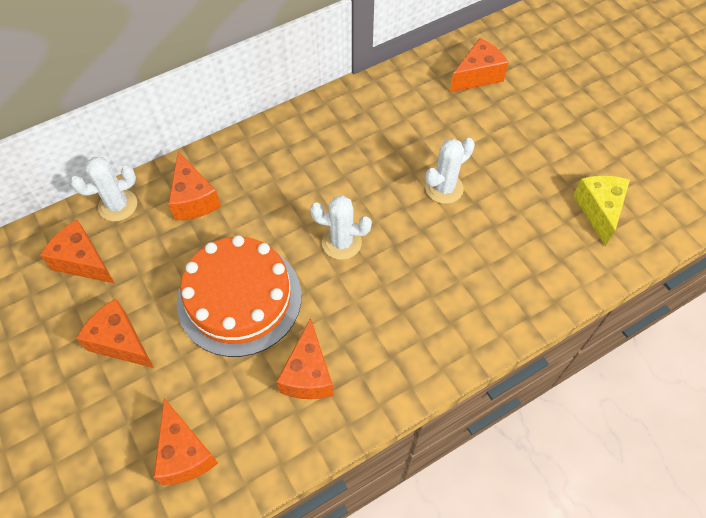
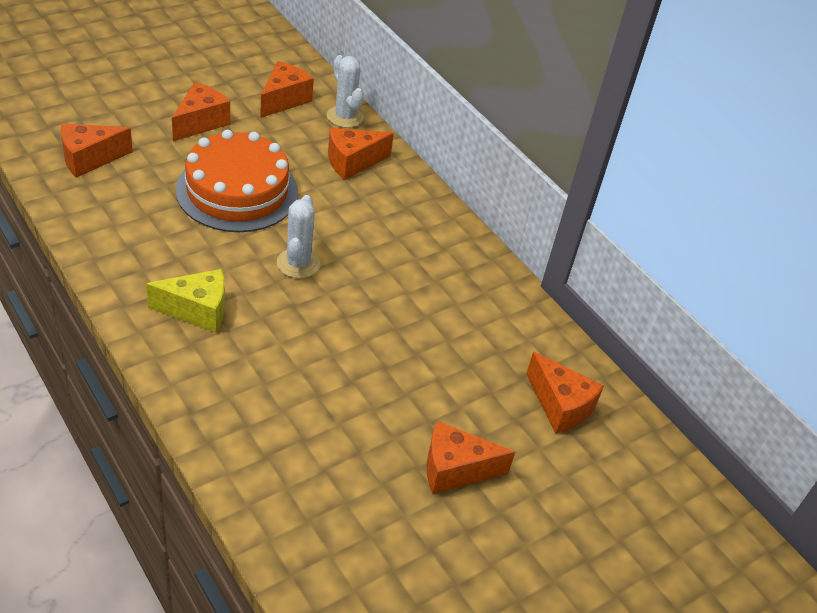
camera: 80 degrees right, 15 degrees down
orange cheese [276,318,334,399] -> orange cheese moved to [427,421,515,494]
white cactus [425,138,475,204] -> none
yellow cheese [573,175,630,246] -> yellow cheese moved to [146,269,225,333]

